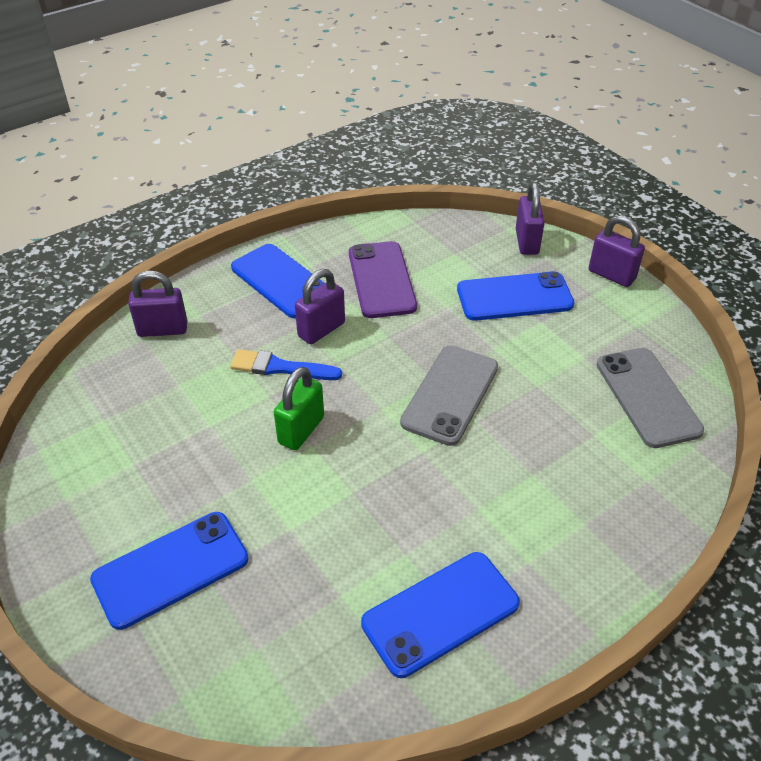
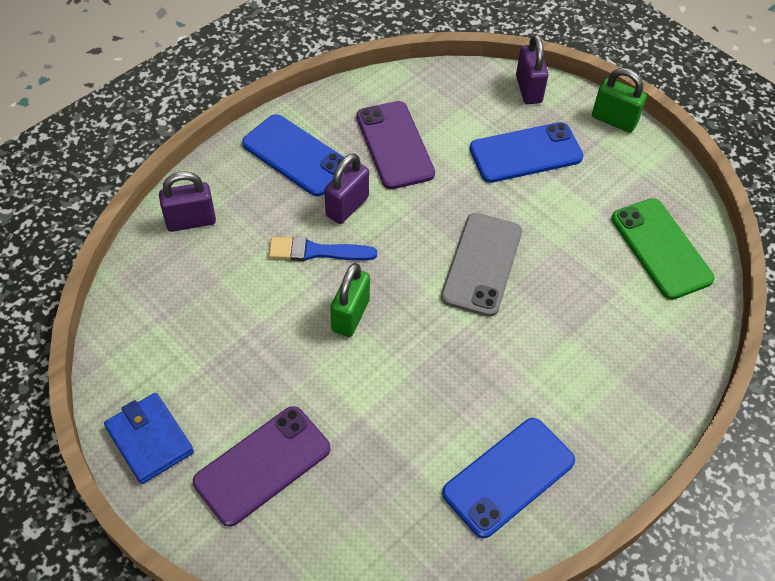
camera: 10 degrees left, 10 degrees up
blue phone [90,512,249,630] -> purple phone [193,406,330,527]
purple padlock [589,215,645,287] -> green padlock [592,68,647,133]
grey phone [597,348,704,448] -> green phone [611,198,715,300]
none -> blue wallet [104,393,194,484]

